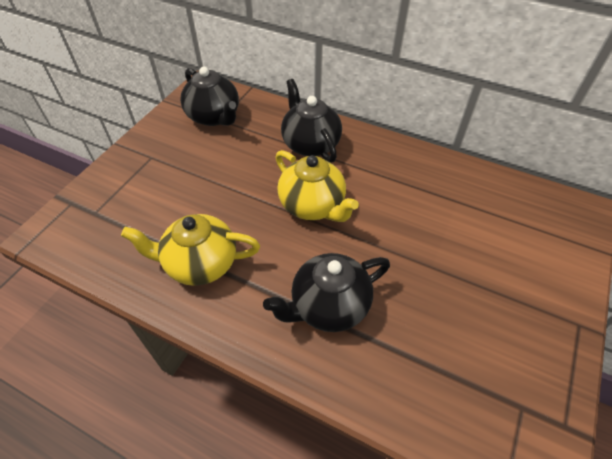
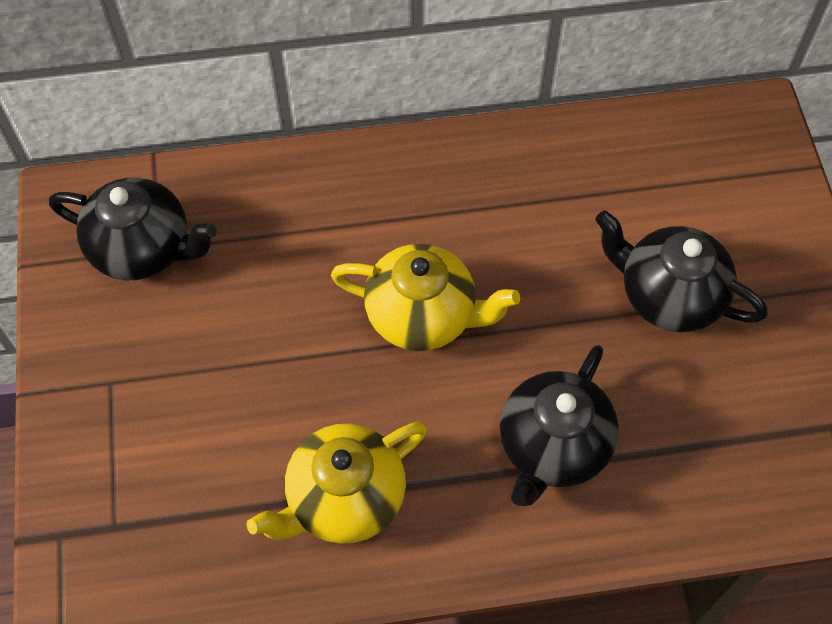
camera: 35 degrees left, 10 degrees up
black teapot [281,79,342,163] -> black teapot moved to [595,210,768,332]

